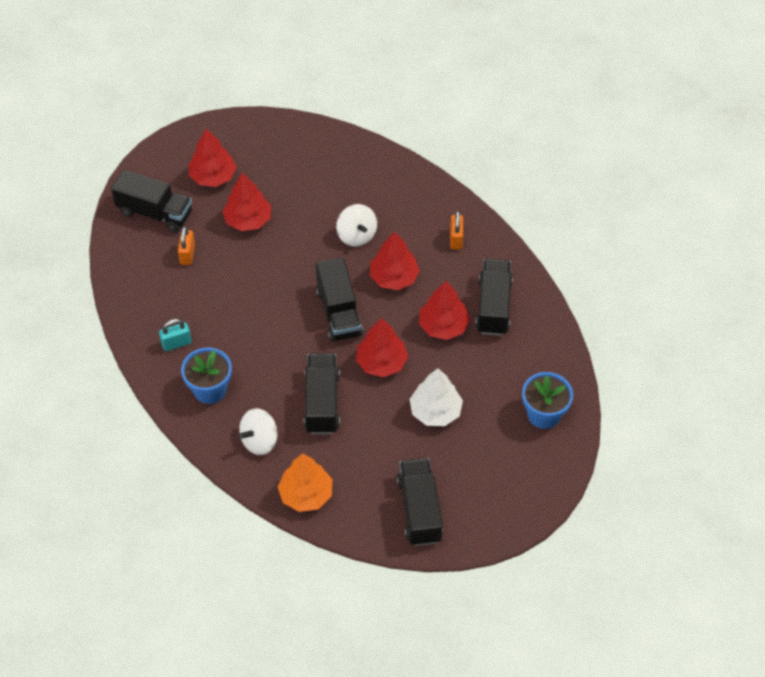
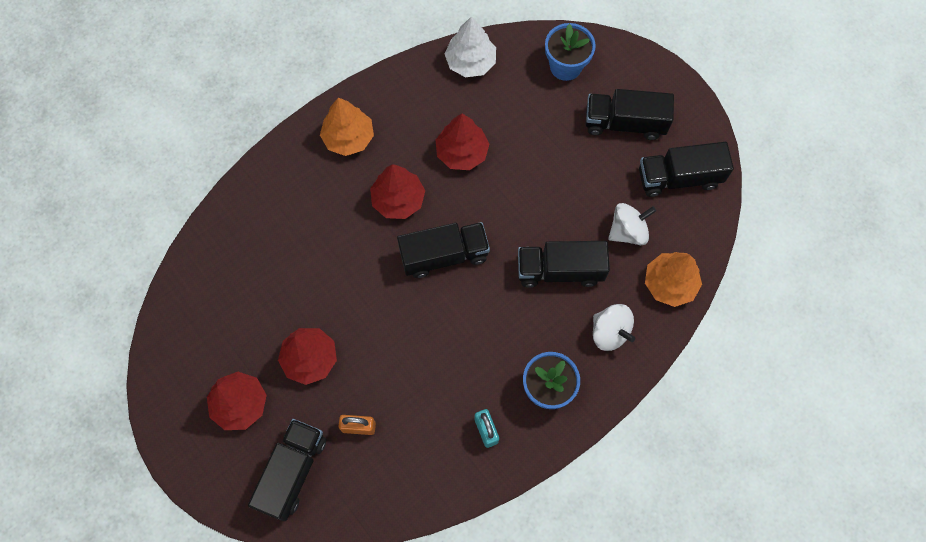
camera: 90 degrees left, 15 degrees up
white spinning top [336,204,377,247] -> white spinning top moved to [608,203,656,245]
red tree [356,318,408,377] -> none
white tree [409,368,463,426] -> white tree moved to [444,16,496,77]
orange padlock [450,211,463,250] -> orange tree [320,98,374,156]
black truck [475,259,513,336] -> black truck moved to [586,89,674,140]

